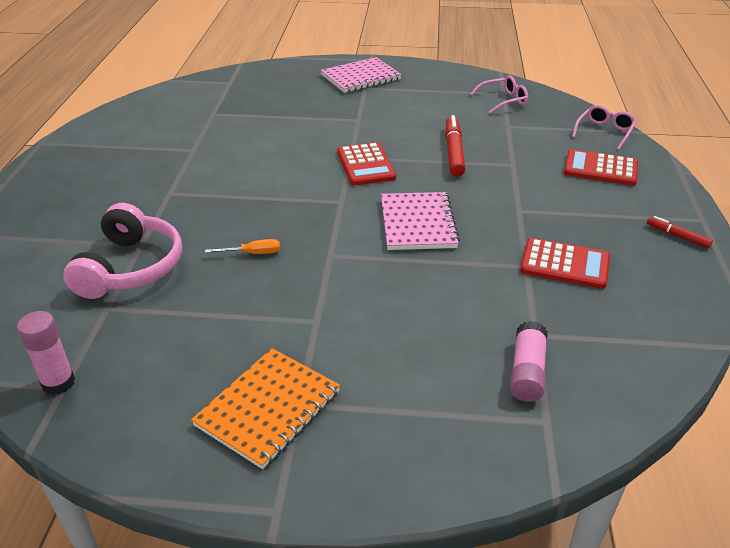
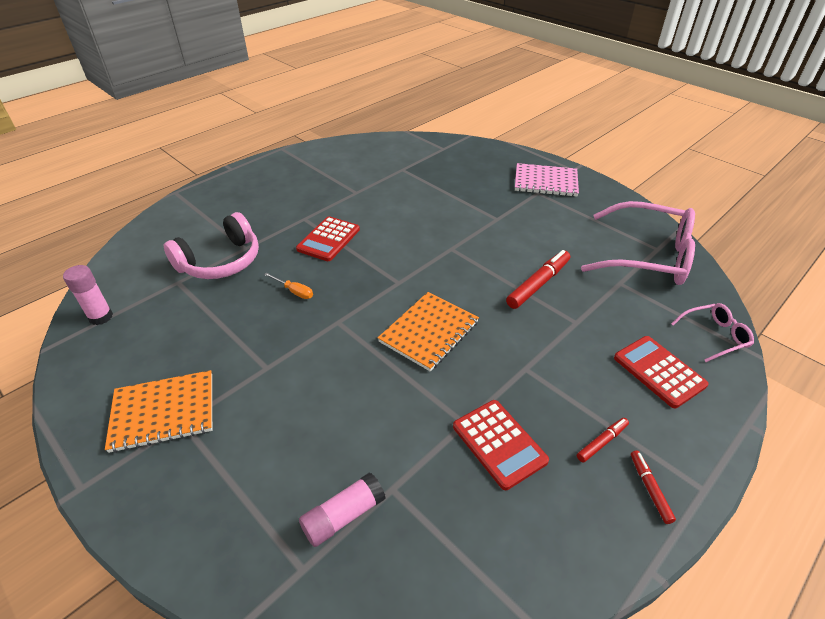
camera: 40 degrees right, 5 degrees up
red calculator [337,142,396,186] -> red calculator moved to [296,216,360,261]
pink notebook [381,192,460,250] -> orange notebook [378,292,479,371]
pink glasses [470,75,528,114] -> pink glasses [581,201,695,285], size x2.13
none -> red marker [577,418,629,462]

